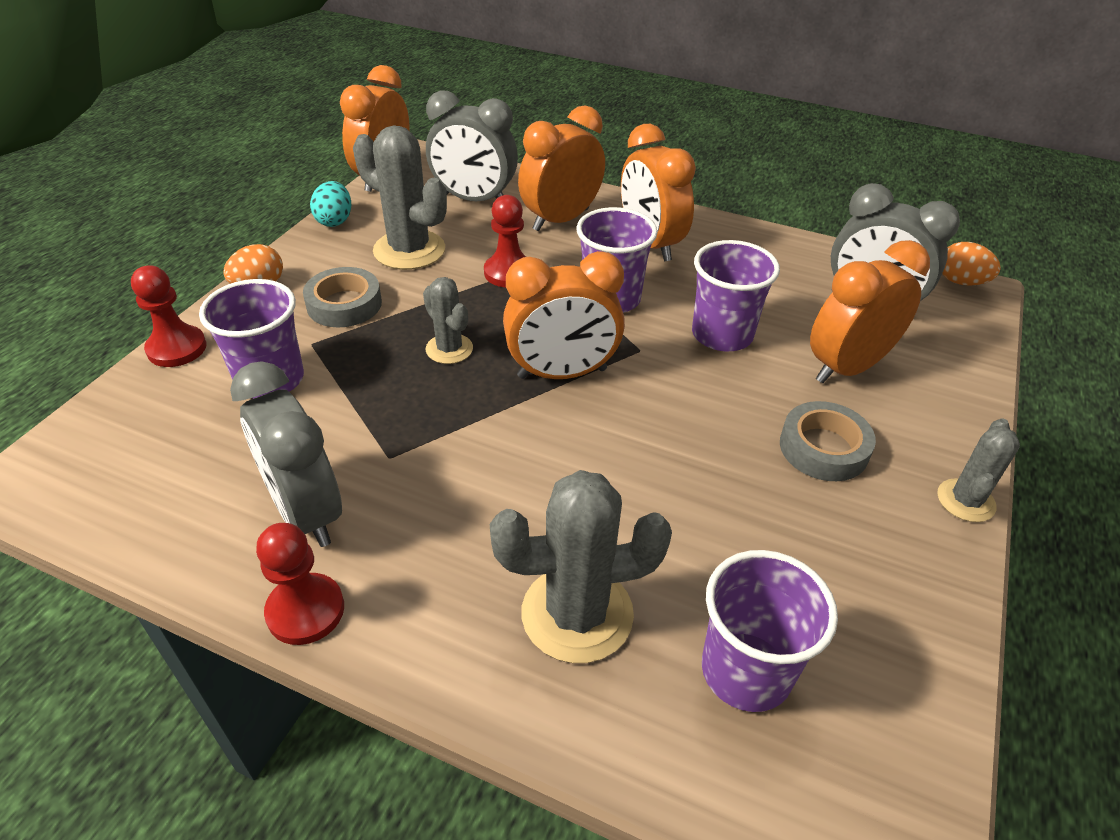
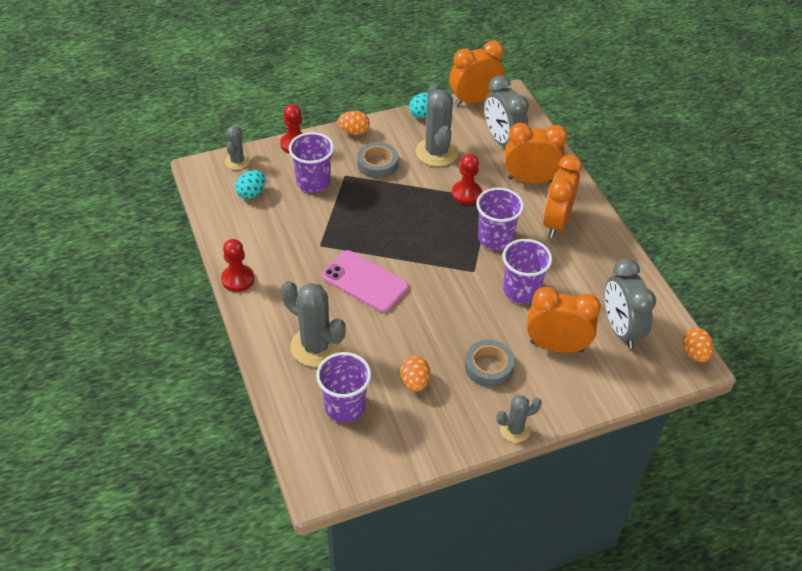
camera: 45 degrees right, 5 degrees up
grey clock [230,361,342,547] -> none
grey cactus [423,277,473,364] -> grey cactus moved to [225,126,250,170]
orange clock [503,251,625,379] -> none
none -> turquoise egg [235,170,266,199]
none -> pink phone [322,250,409,312]
none -> orange egg [401,356,430,392]

